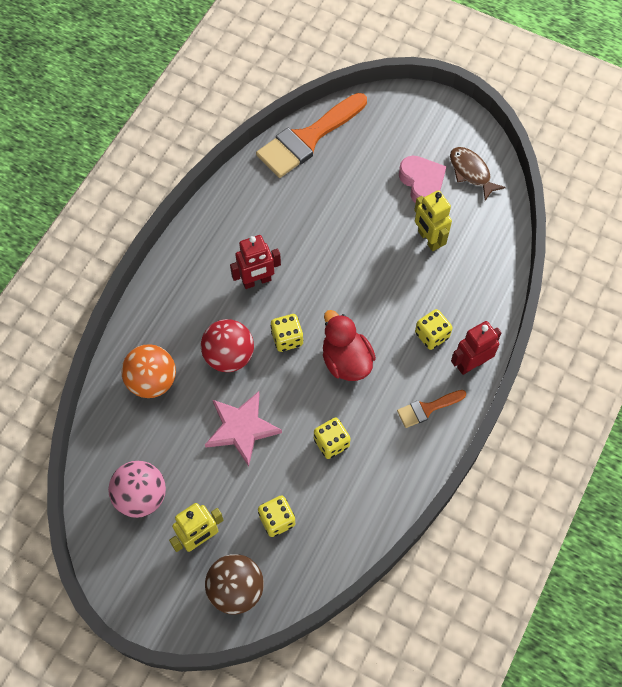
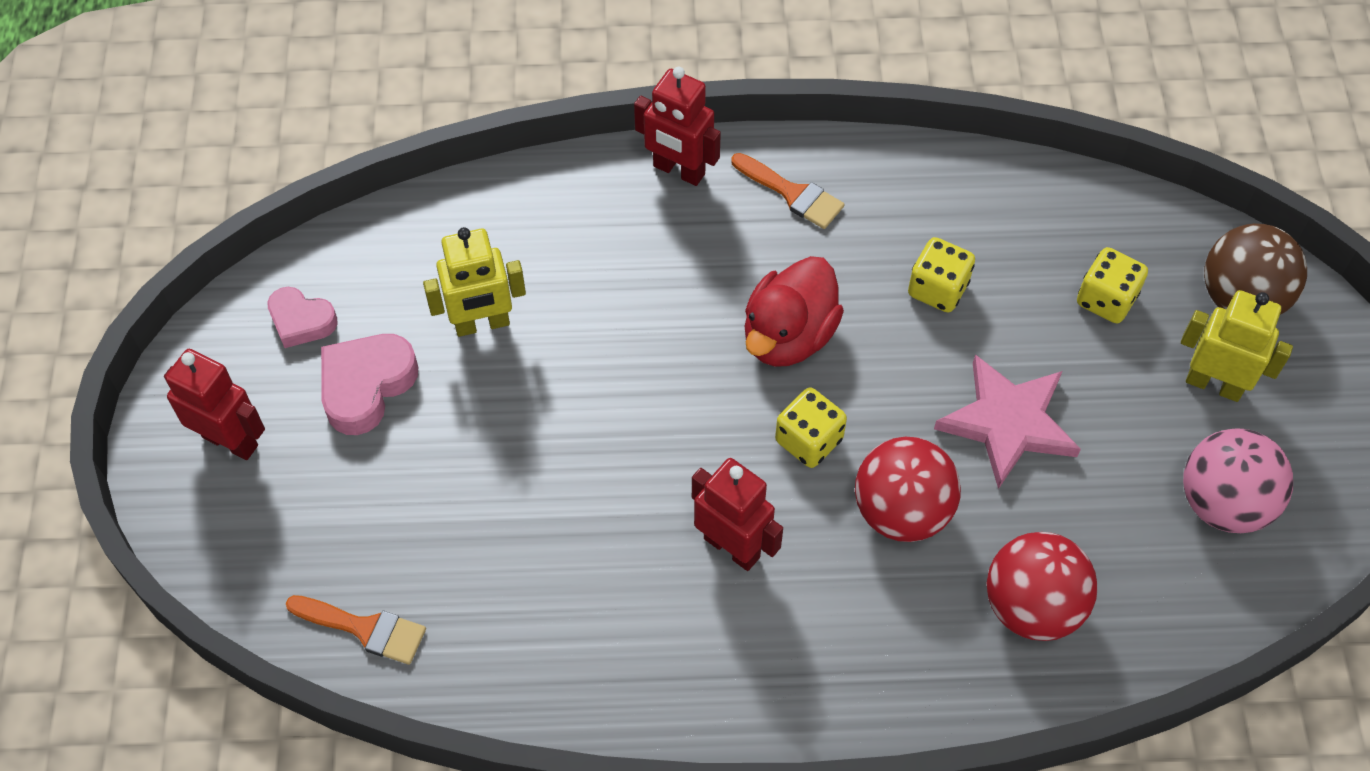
camera: 120 degrees left, 5 degrees down
orange ball [121,344,176,398] -> red ball [987,532,1097,641]
orange brush [256,93,367,178] -> orange brush [286,595,426,665], size x0.49
yellow robot [414,190,452,251] -> yellow robot turned 45 degrees clockwise [423,227,526,337]
yellow dice [415,309,453,350] -> none
brown fish [450,147,506,201] -> pink heart [267,287,338,348]
none -> red robot [164,349,265,460]

